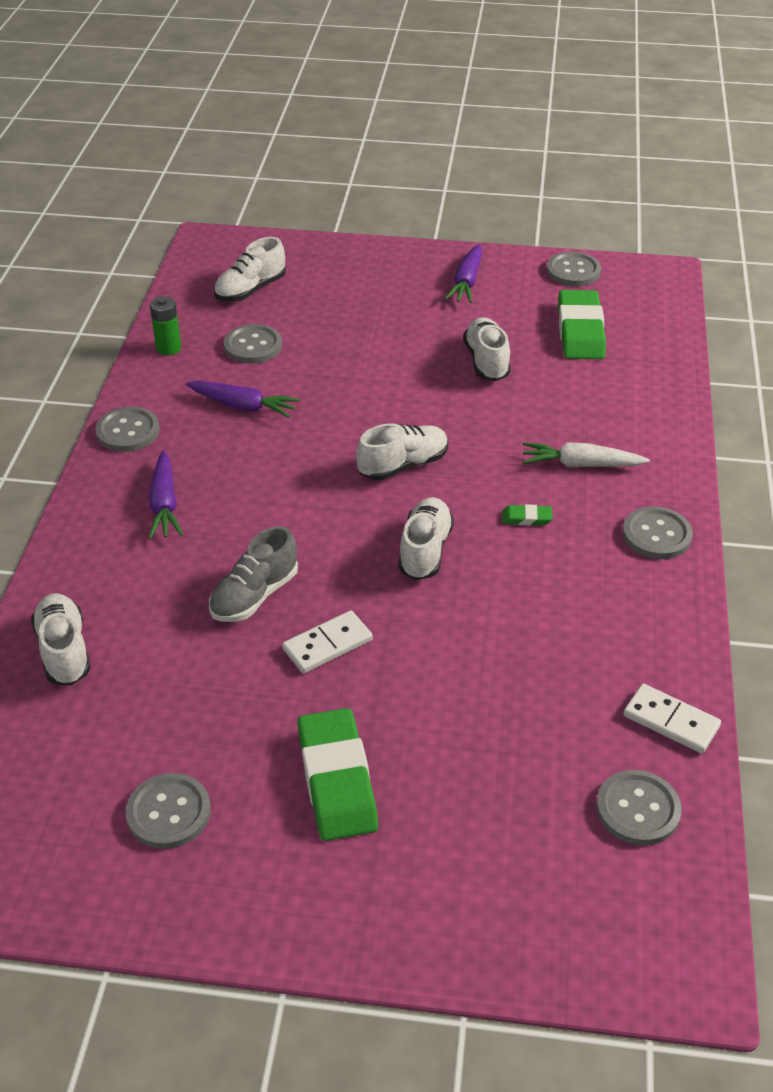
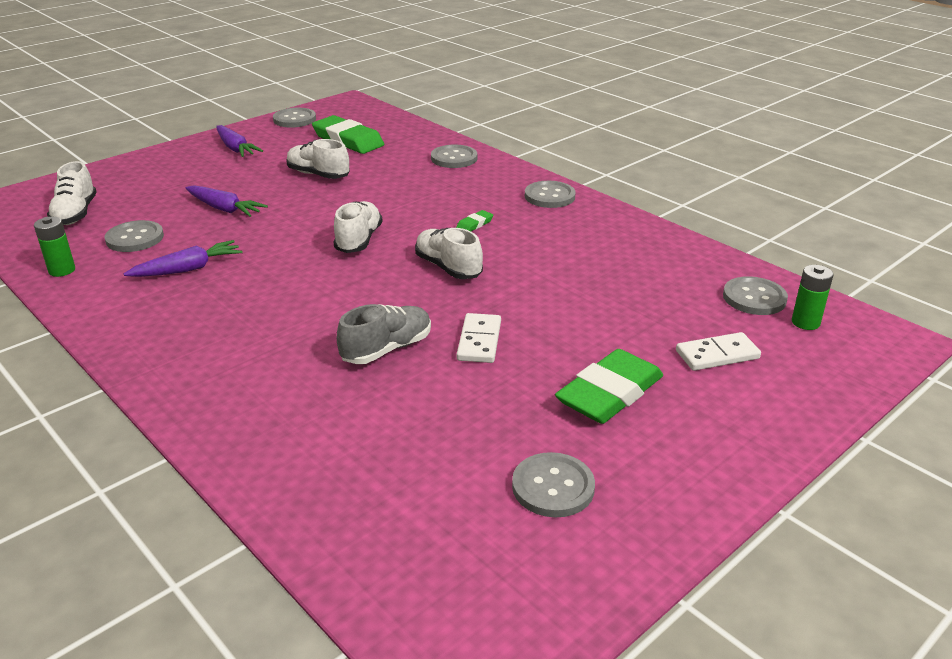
camera: 50 degrees left, 10 degrees down
white shoe [31,593,91,685] -> none
grey button [95,407,160,452] -> grey button moved to [431,145,477,168]
purple carrot [149,450,183,539] -> purple carrot moved to [186,185,268,217]
grey shoe [209,526,298,622] -> grey shoe turned 120 degrees counterclockwise [337,304,431,364]
green eraser [297,708,378,841] -> green eraser turned 75 degrees counterclockwise [555,349,663,424]
white carrot [523,442,650,467] -> none
white domino [623,684,721,753] -> white domino moved to [676,332,761,371]
none -> green battery [792,265,833,330]

